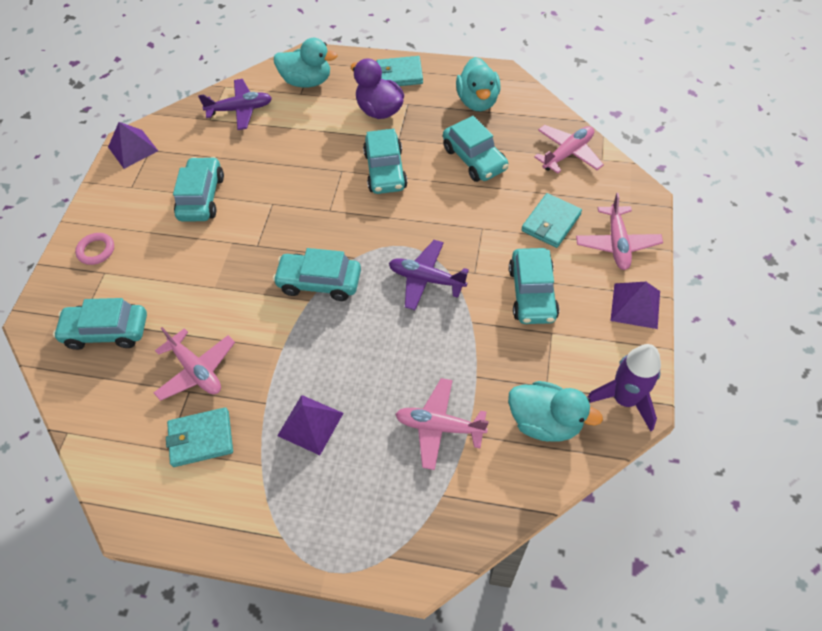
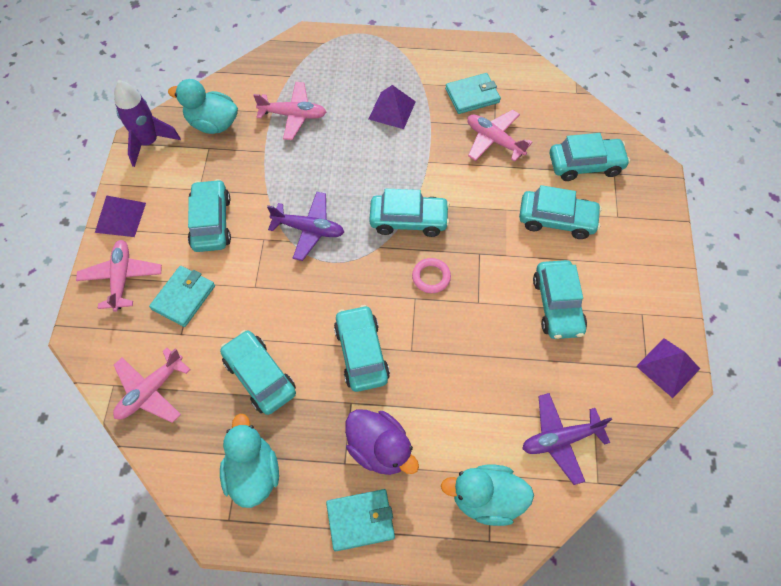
camera: 170 degrees right, 5 degrees up
pink ring [75,233,114,265] -> pink ring moved to [412,258,451,293]
none -> turquoise car [519,185,602,239]

